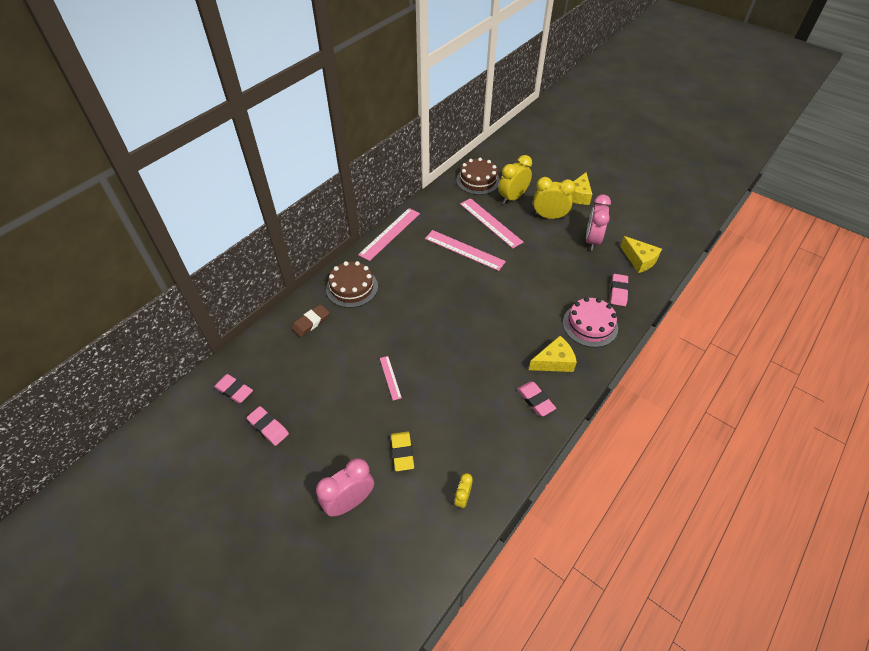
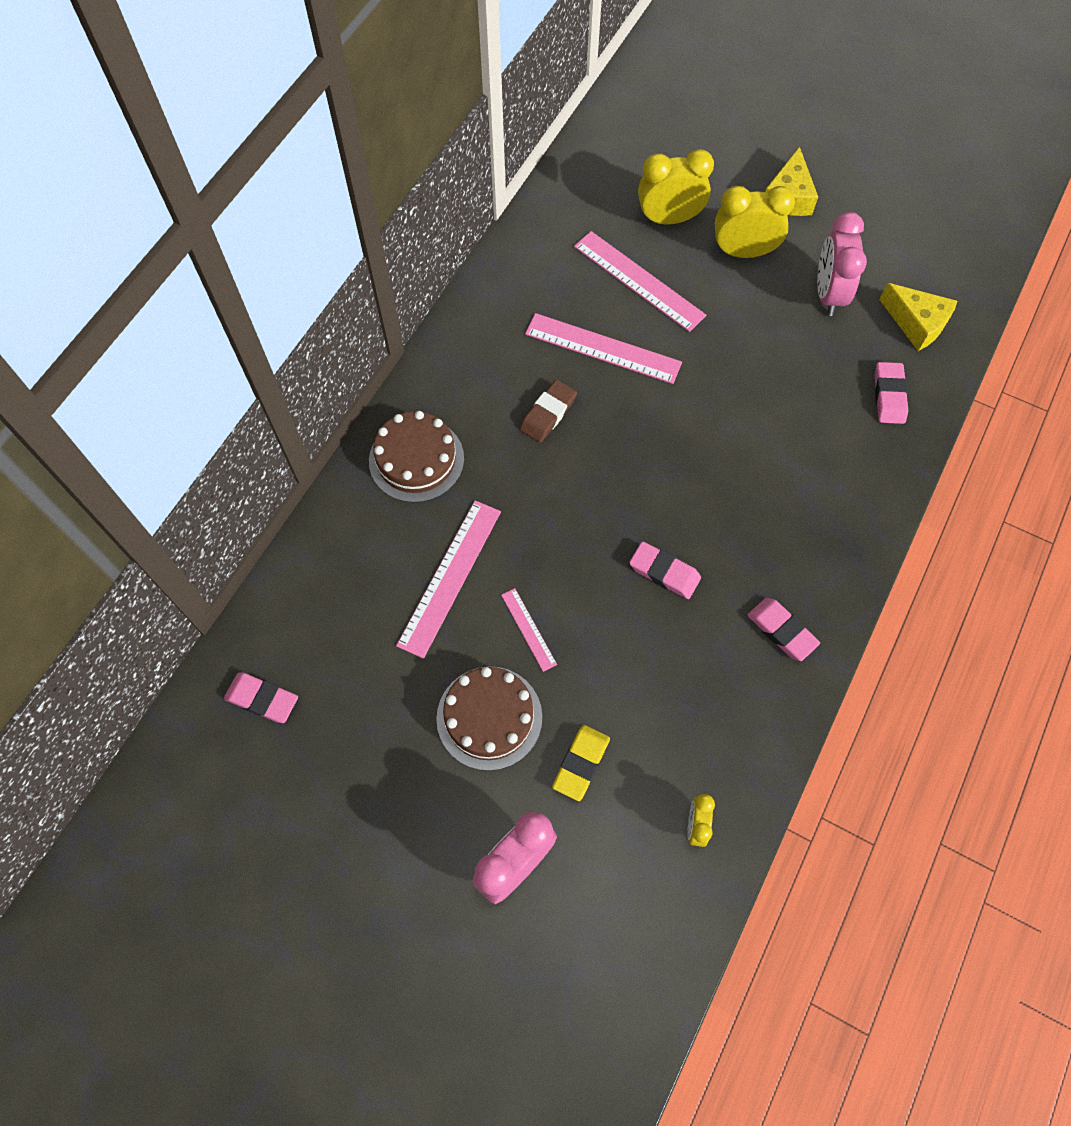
camera: 10 degrees left, 15 degrees up
pink eraser [247,406,289,446] -> pink eraser moved to [629,541,701,599]
brown eraser [292,304,330,337] -> brown eraser moved to [520,380,577,443]
pink ruler [358,208,420,261] -> pink ruler moved to [396,500,501,659]
yellow eraser [391,432,414,471] -> yellow eraser turned 45 degrees clockwise [552,725,610,801]
brown cake [456,157,500,195] -> brown cake moved to [436,667,542,771]
yellow clock [498,155,532,204] -> yellow clock turned 45 degrees clockwise [638,149,714,224]
yellow cheese [529,336,577,372] -> none
pink cake [563,297,618,347] -> none

